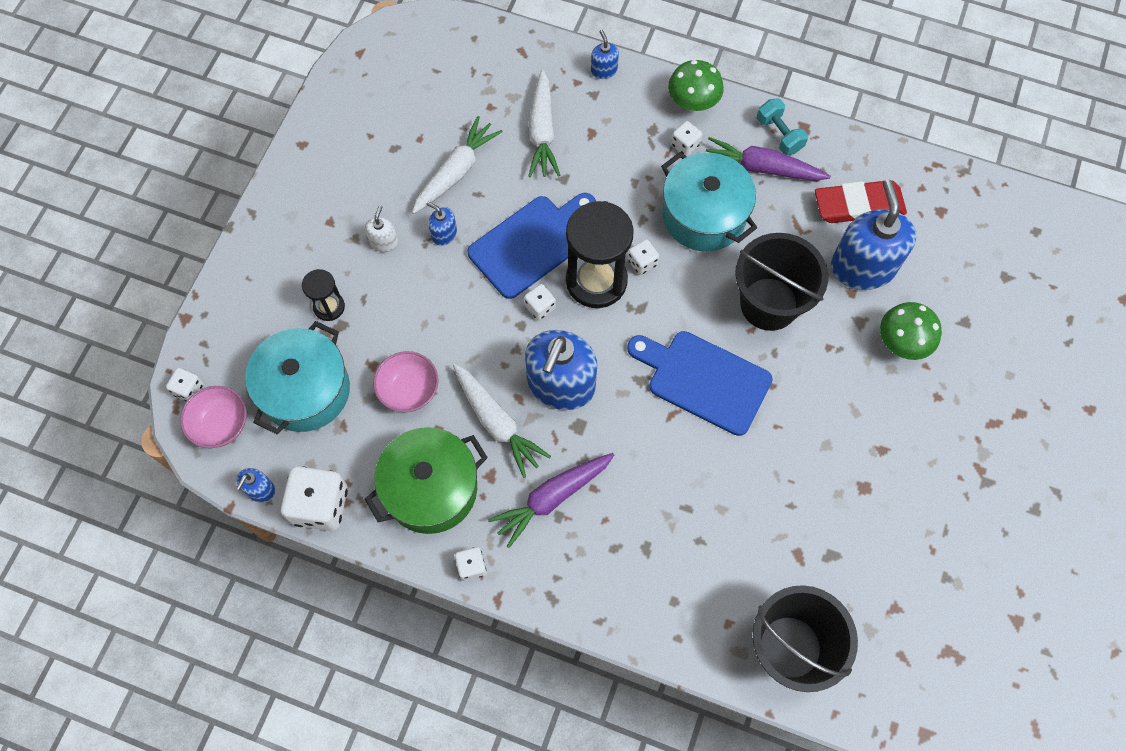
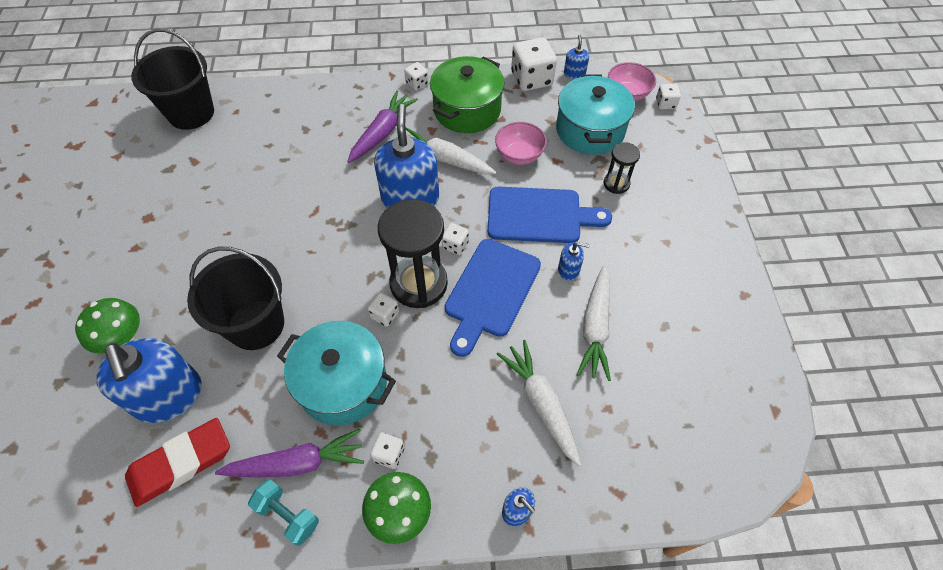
camera: 155 degrees right, 10 degrees down
white soap dispenser [365,205,398,252] -> none
blue cutting board [627,331,773,436] -> blue cutting board moved to [488,187,612,243]

